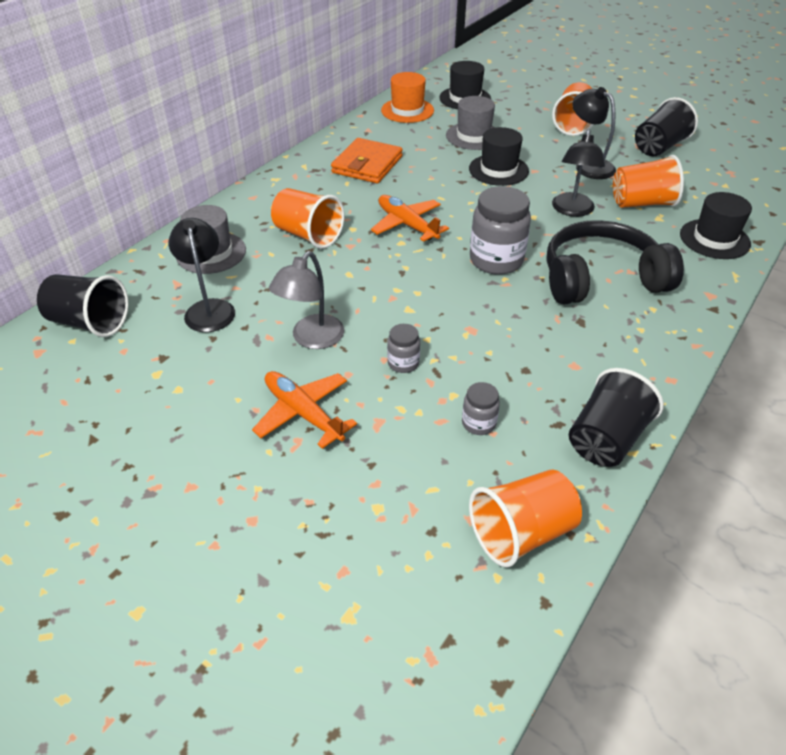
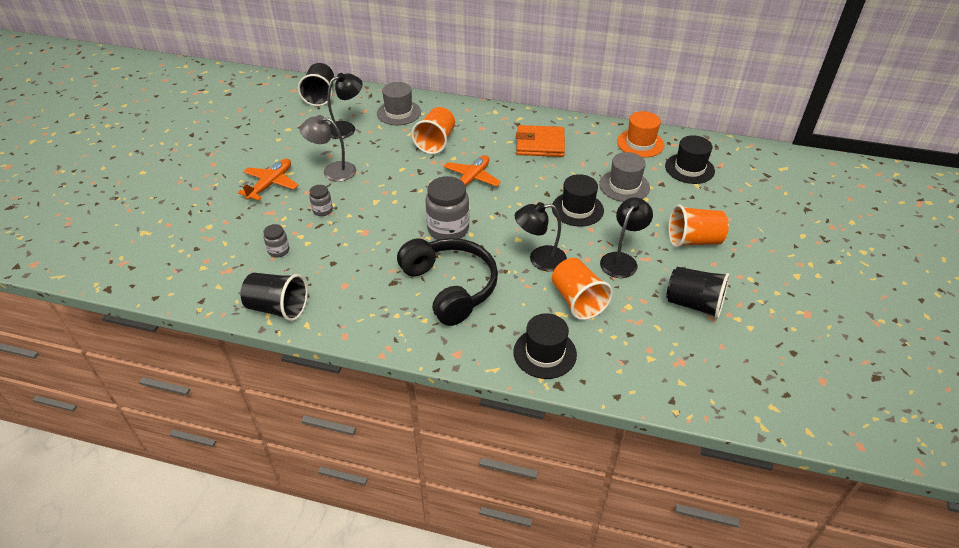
camera: 70 degrees right, 0 degrees up
orange cup [469,470,582,567] -> none

